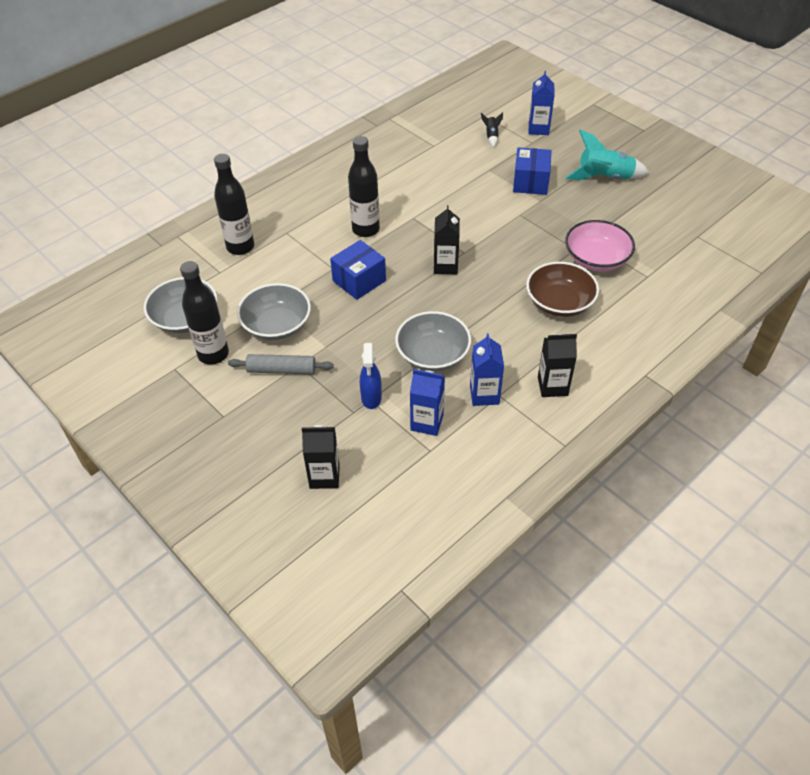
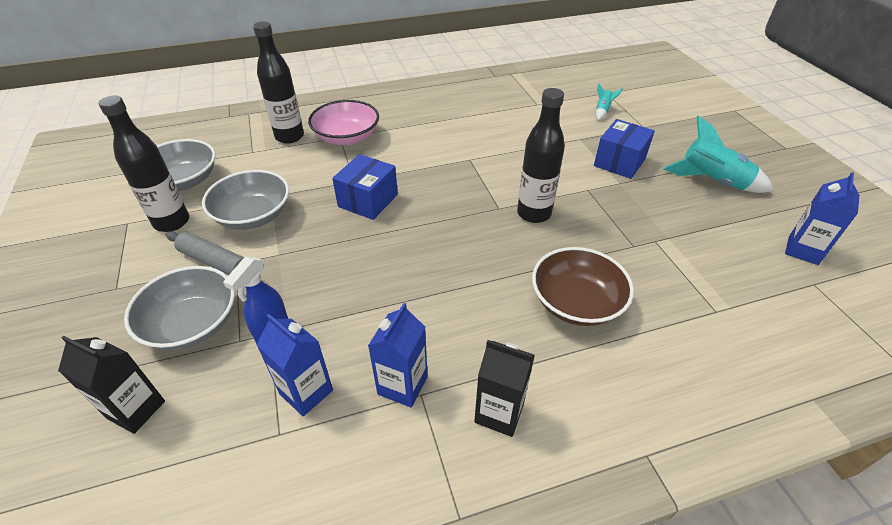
camera: 25 degrees right, 5 degrees down
blue box [330,240,386,300] -> blue box turned 45 degrees counterclockwise [332,154,398,220]
black bottle [348,136,380,237] -> black bottle moved to [517,88,565,223]
grey bowl [395,311,471,371] -> grey bowl moved to [124,266,235,350]
black carton [434,205,460,274] -> none
black rocket [481,112,503,148] -> turquoise rocket [596,84,623,120]
blue carton [529,71,555,135] -> blue carton moved to [785,172,859,265]
pink bowl [565,220,635,271] -> pink bowl moved to [308,100,379,145]

